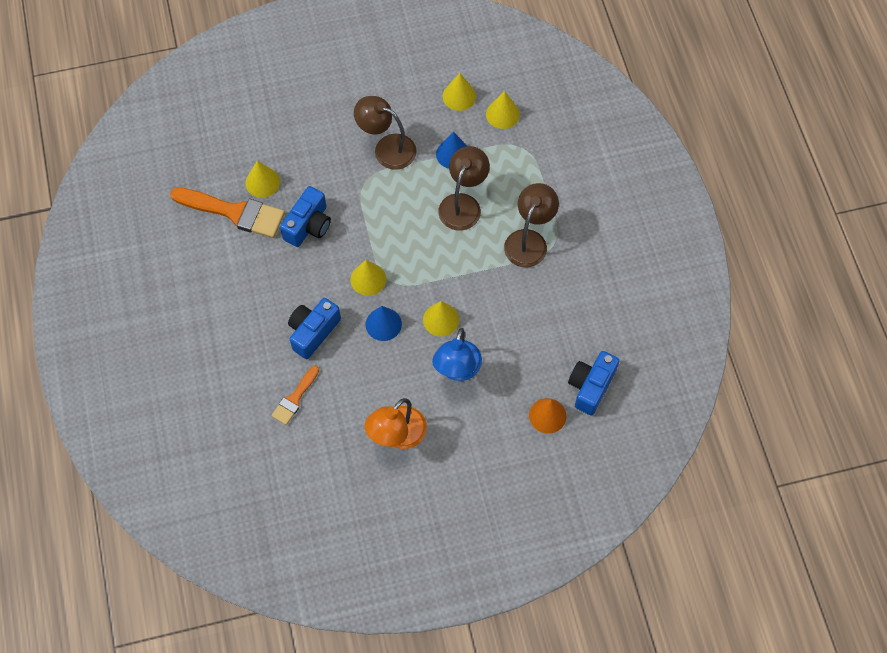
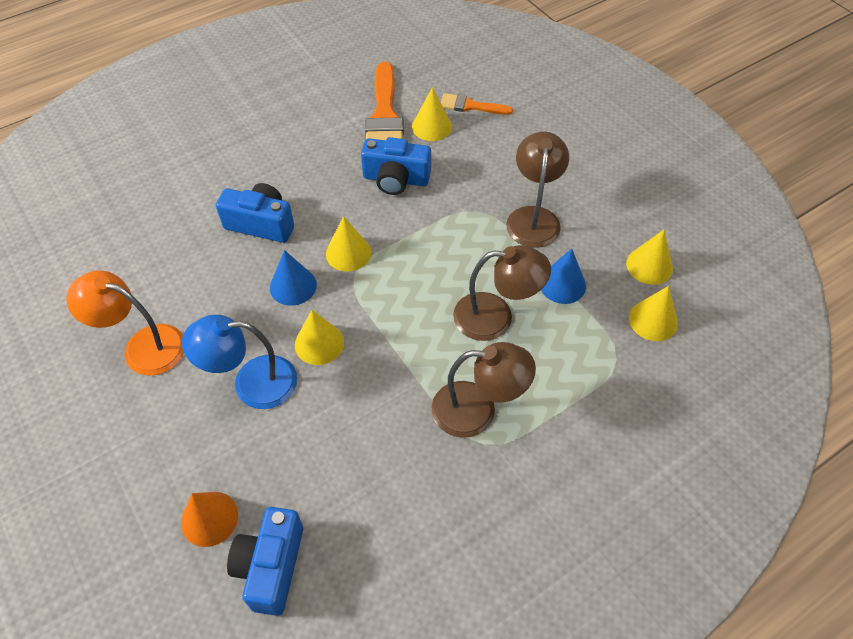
camera: 70 degrees right, 10 degrees down
orange brush [271,365,319,425] -> orange brush moved to [441,93,513,115]
blue camera [568,351,620,415] -> blue camera turned 90 degrees counterclockwise [227,507,303,616]

